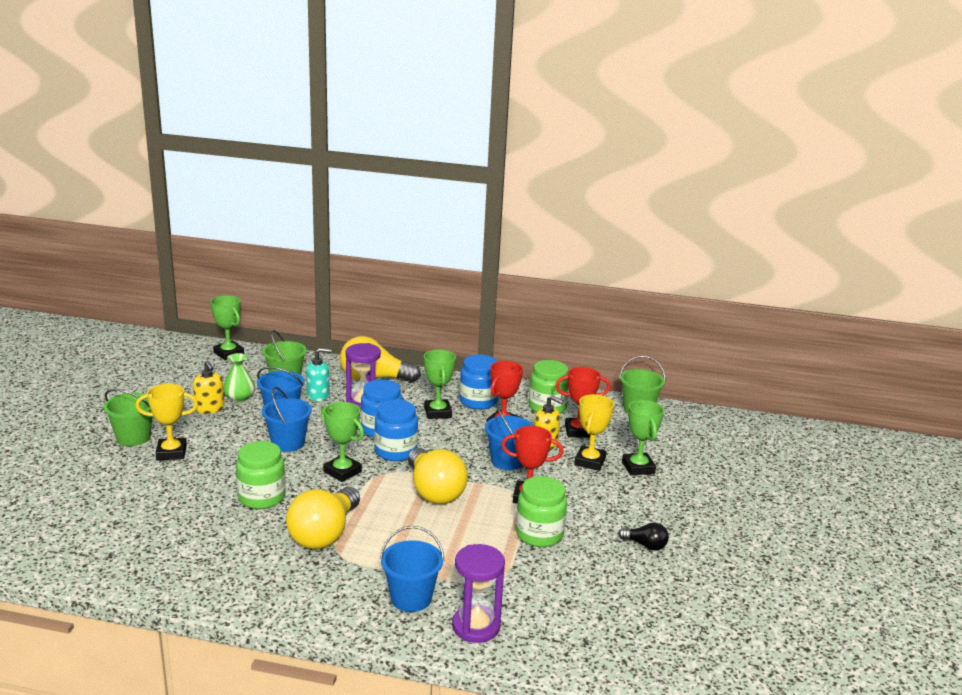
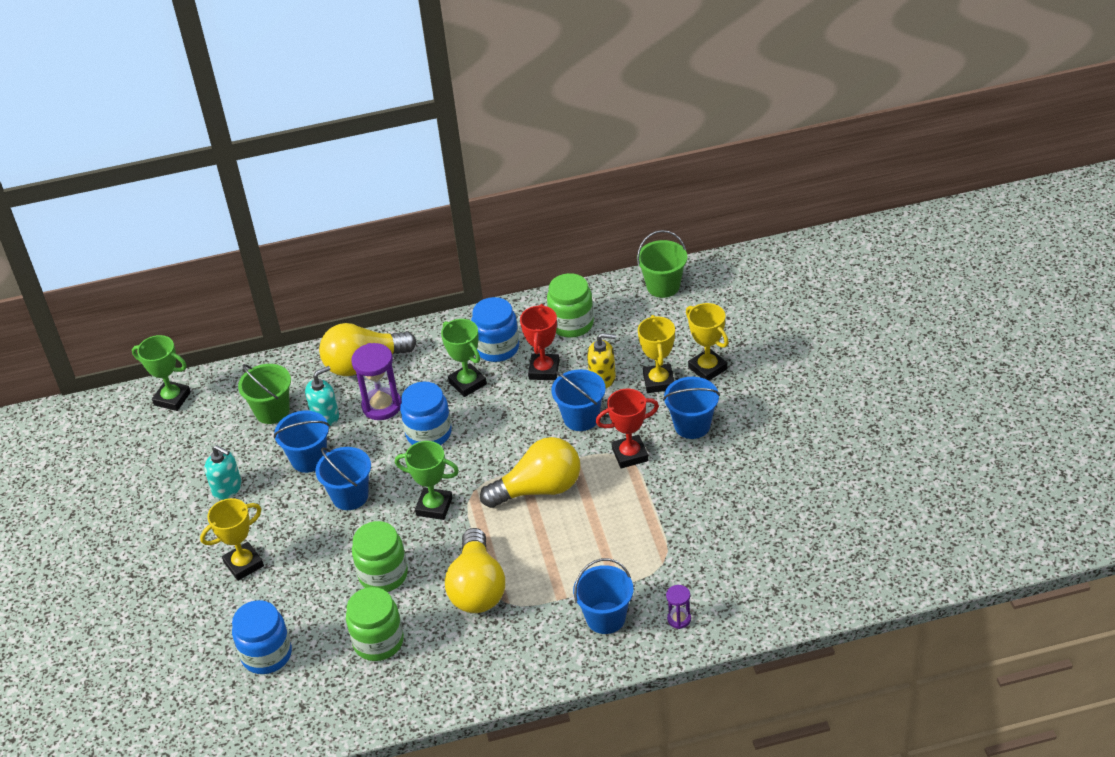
camera: 20 degrees left, 20 degrees up
green bucket [103,389,152,446] -> none
yellow soap dispenser [193,361,224,414] -> turquoise soap dispenser [204,445,242,500]
green vase [223,353,255,402] -> none
blue jar [374,400,418,461] -> blue jar moved to [232,600,292,674]
yellow light bulb [408,448,468,504] -> yellow light bulb turned 60 degrees counterclockwise [480,437,580,508]
purple hourglass [452,544,505,643] -> purple hourglass [666,585,691,629], size x0.52
green jar [516,476,567,547] -> green jar moved to [346,587,404,661]
red trophy [556,367,611,438] -> none
black light bulb [618,523,669,551] -> none
green trophy [622,400,664,475] -> yellow trophy [686,303,729,381]
none -> blue bucket [663,377,720,439]

